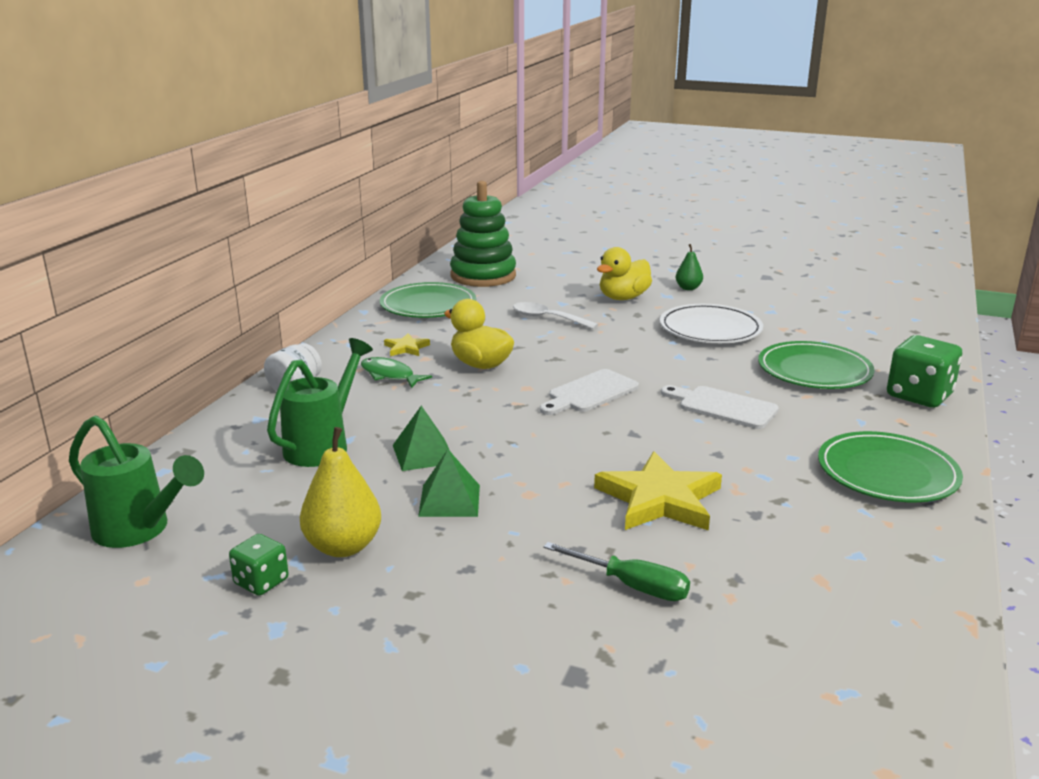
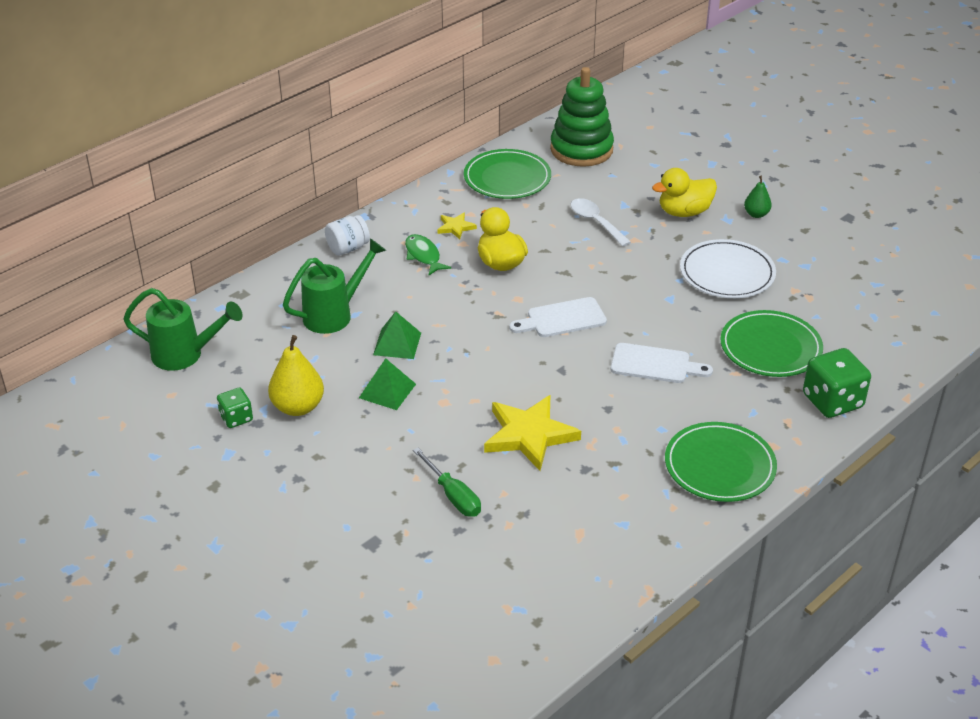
camera: 25 degrees right, 15 degrees up
green watering can [69,416,204,548] -> green watering can turned 45 degrees counterclockwise [123,288,243,371]
white cutting board [661,385,779,429] -> white cutting board turned 135 degrees clockwise [611,343,713,383]

